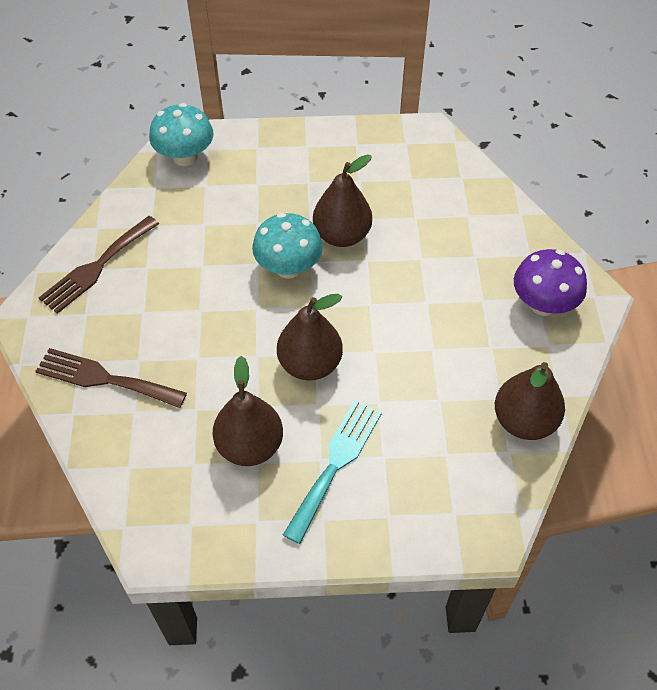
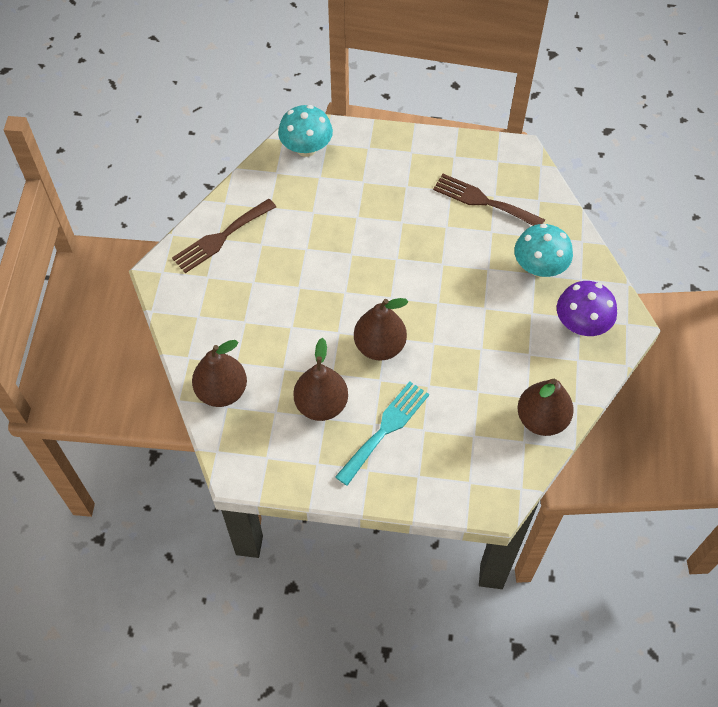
camera: 10 degrees right, 5 degrees up
brown fork [35,348,187,408] -> brown fork moved to [433,174,545,226]
turquoise mushroom [252,213,323,279] -> turquoise mushroom moved to [514,224,573,277]
brown pear [313,154,372,247] -> brown pear moved to [192,340,247,407]

